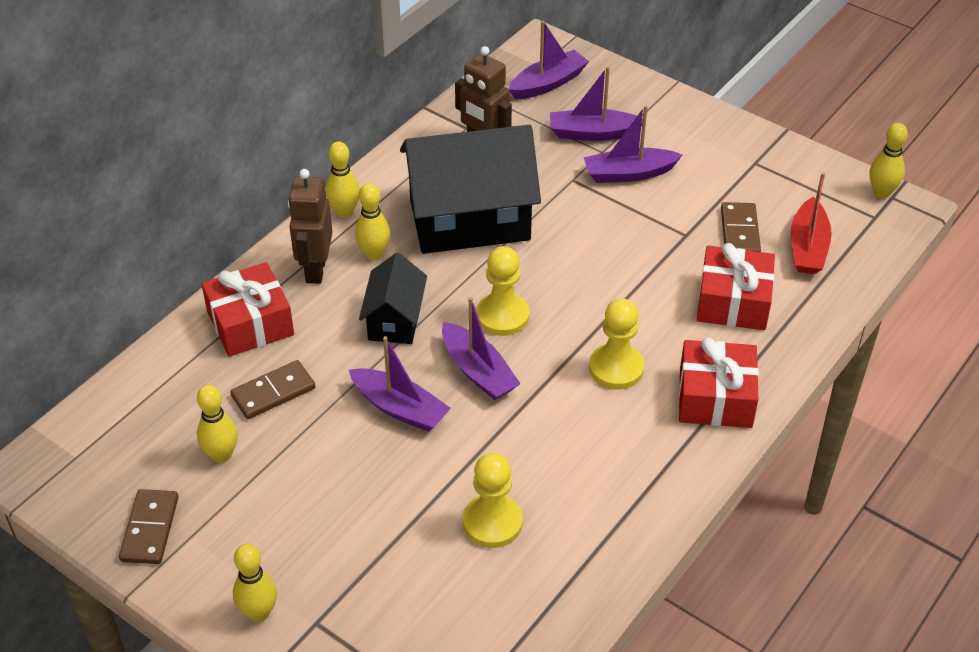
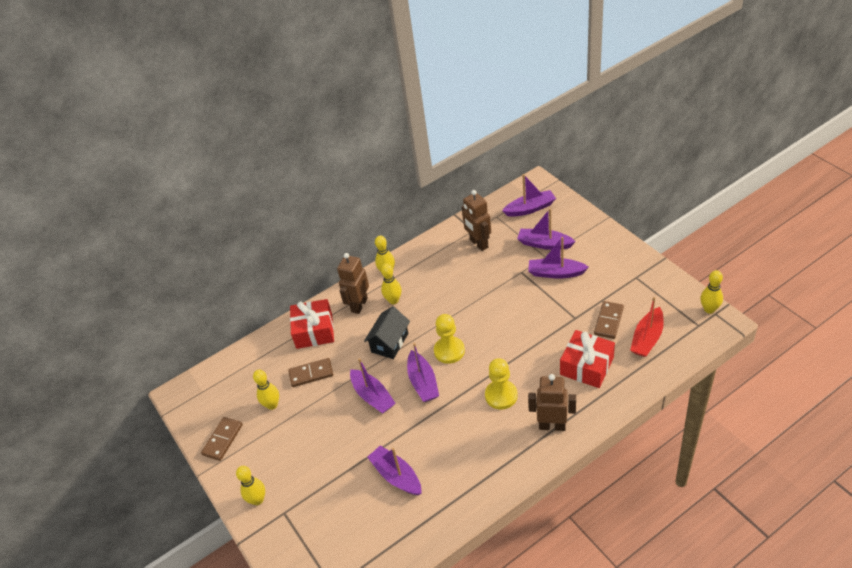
camera: 25 degrees right, 0 degrees up
black house [400,125,541,254] -> none
yellow pawn [463,453,523,548] -> purple boat [367,445,422,495]
red gift [679,337,759,428] -> brown robot [528,374,576,431]

